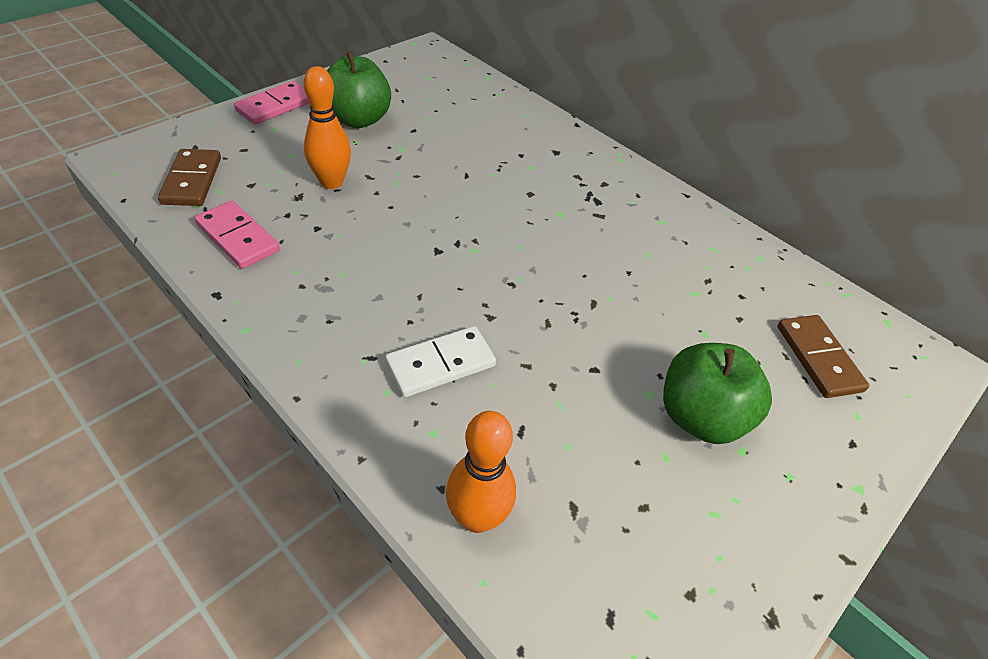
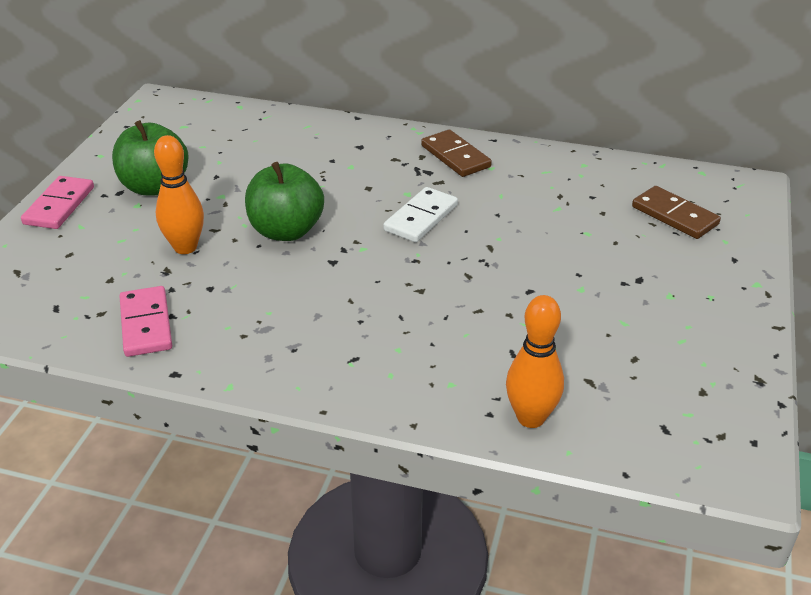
camera: 25 degrees left, 10 degrees down
brown domino [158,149,221,206] -> brown domino moved to [421,129,492,177]
pink domino [195,201,280,269] -> pink domino turned 60 degrees clockwise [120,286,172,357]
white domino [385,326,496,397] -> white domino moved to [384,187,458,242]
green apple [663,343,772,444] -> green apple moved to [245,162,324,241]

